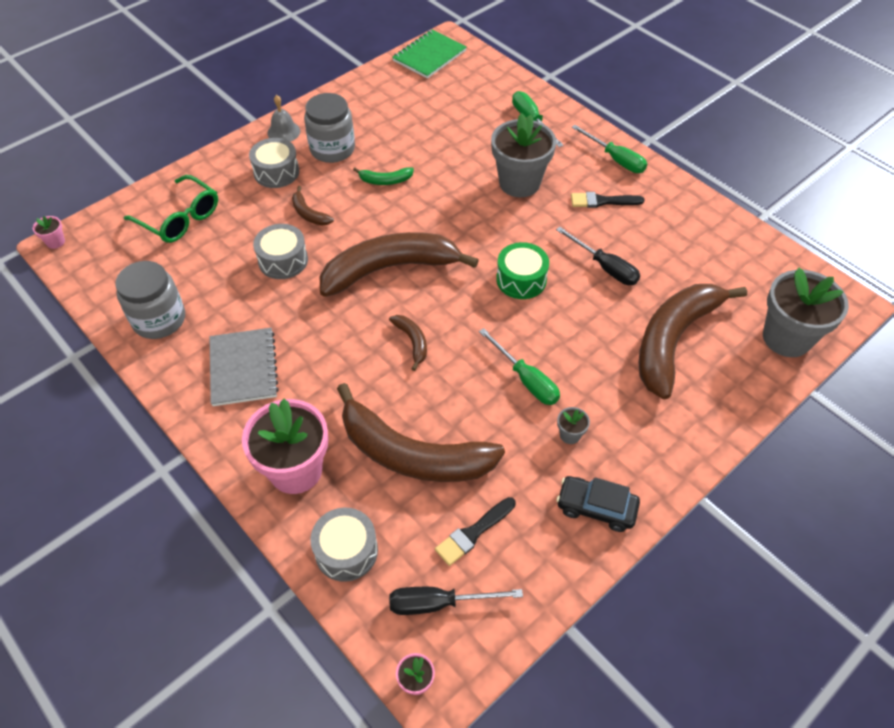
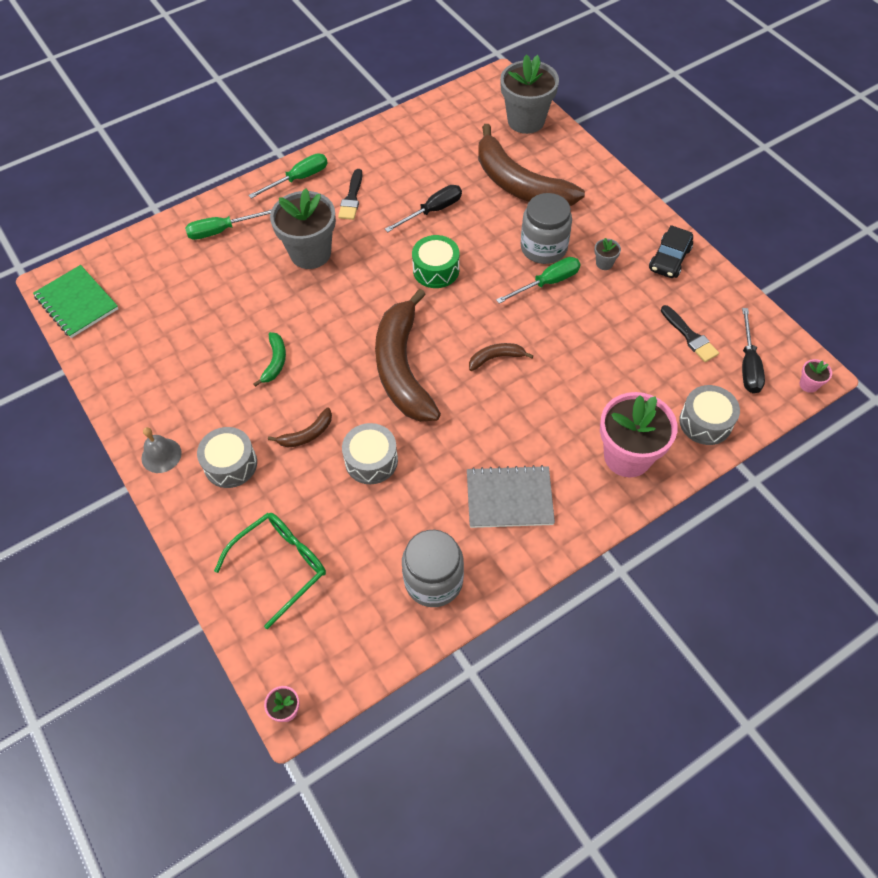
camera: 80 degrees left, 5 degrees up
grey jar [304,93,355,163] -> grey jar moved to [521,193,572,264]
brown banana [337,383,505,482] -> none

